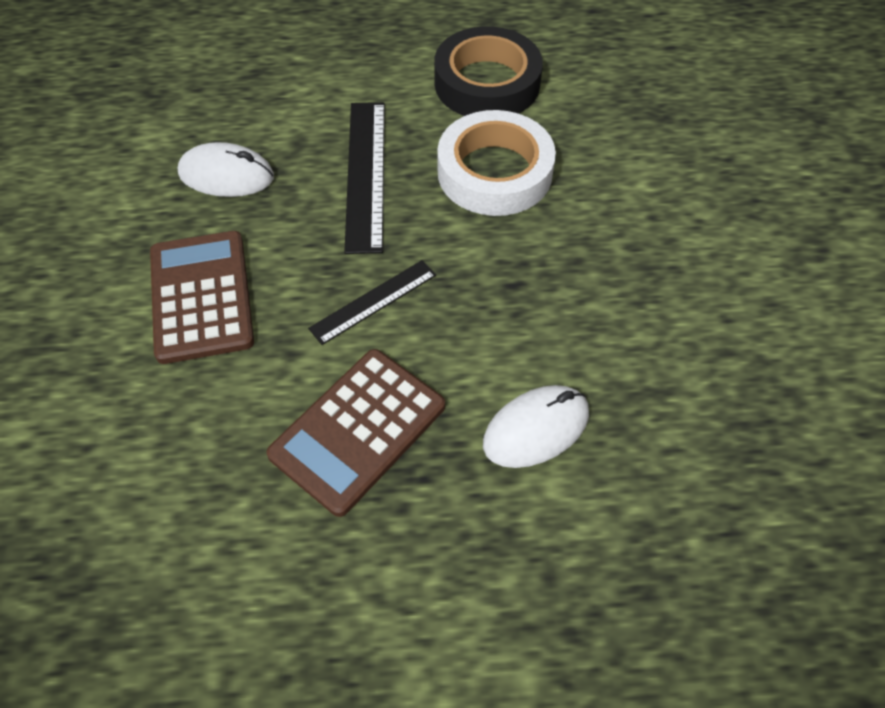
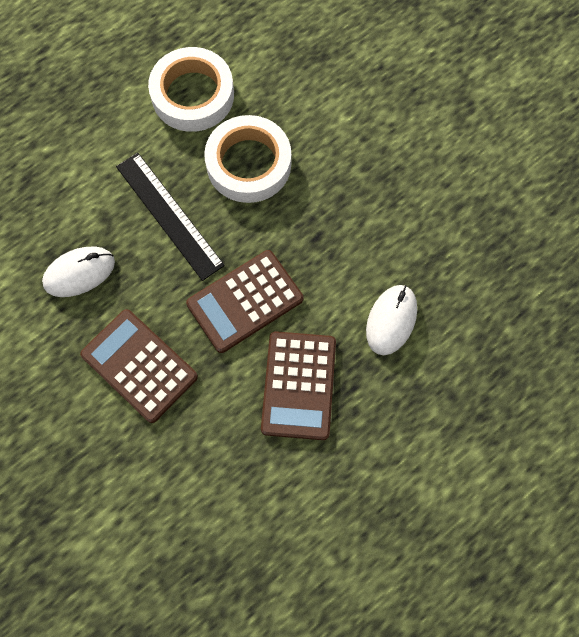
camera: 35 degrees left, 15 degrees up
black ruler [308,260,436,345] -> brown calculator [186,250,303,353]
black tape [434,26,543,116] -> white tape [148,47,234,132]

